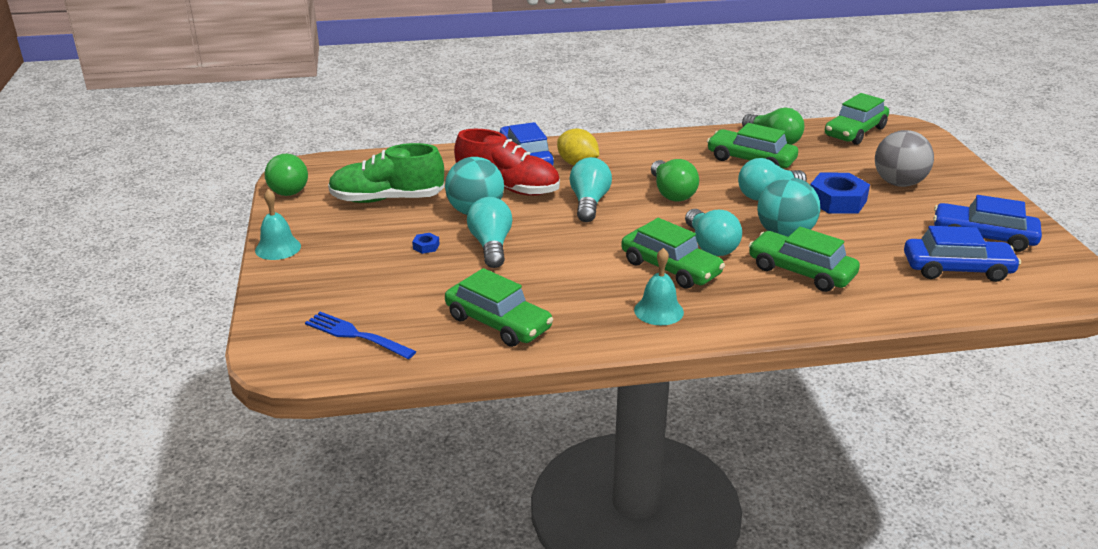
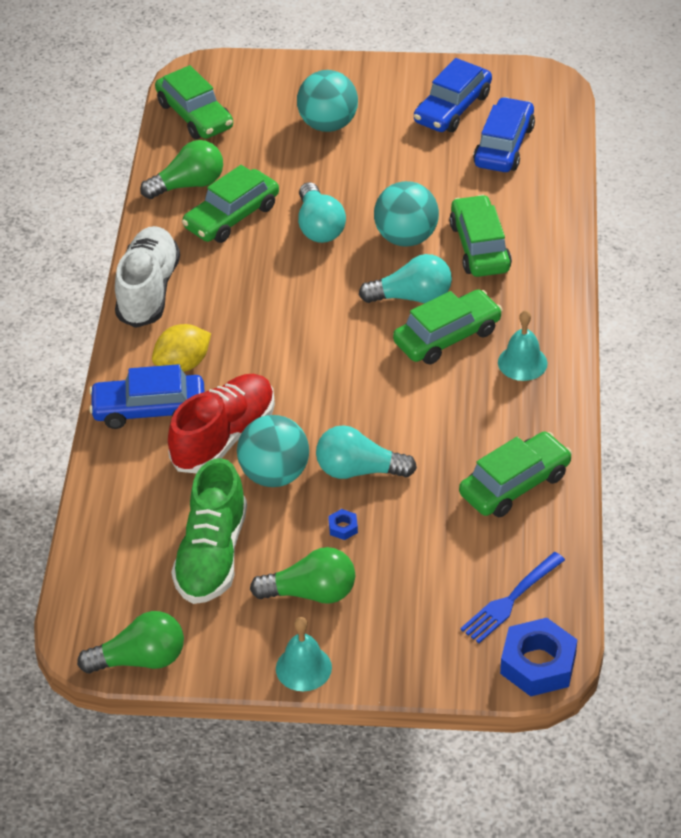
camera: 75 degrees left, 15 degrees up
turquoise light bulb [569,157,612,222] -> none
green light bulb [651,159,699,202] -> green light bulb moved to [250,547,355,604]
green car [748,227,860,292] -> green car turned 120 degrees clockwise [449,195,512,277]
blue nut [810,173,870,214] -> blue nut moved to [500,618,577,696]
grey ball [875,130,934,187] -> turquoise ball [297,70,358,132]
none -> white shoe [115,226,180,328]

